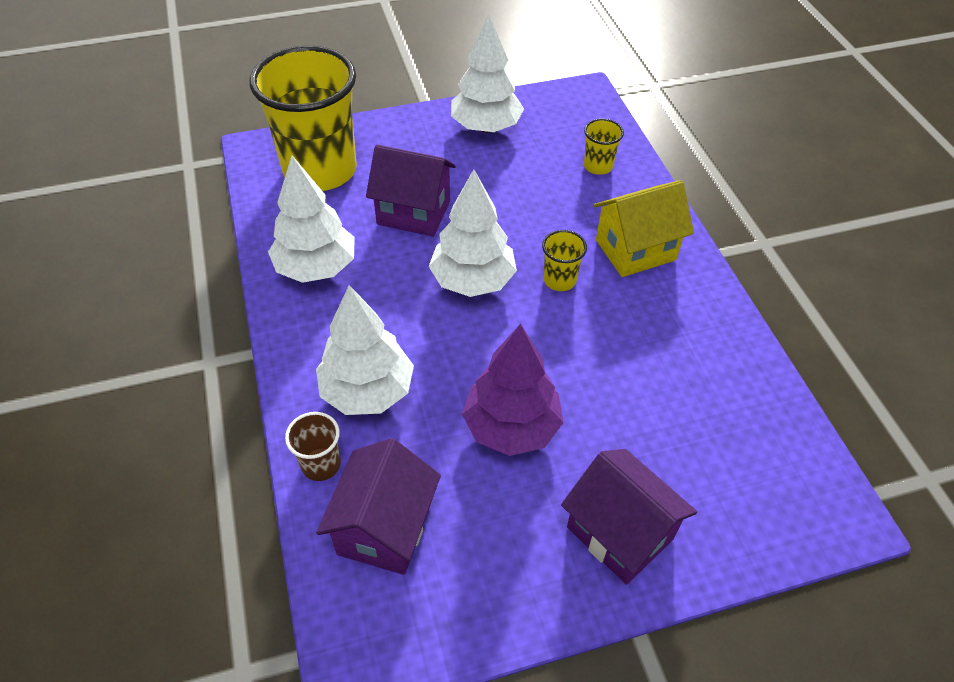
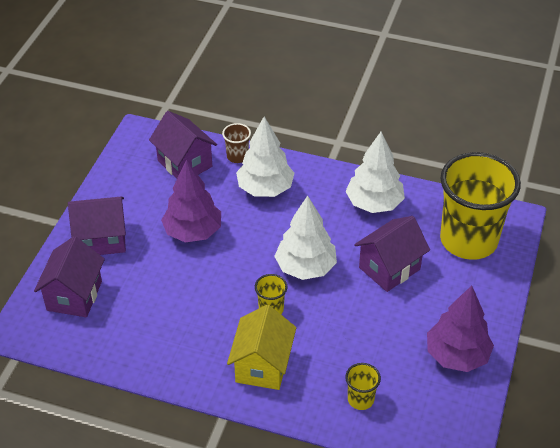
camera: 125 degrees right, 5 degrees down
white tree [451,14,524,133] -> purple tree [427,285,494,372]
none -> purple house [34,236,105,317]

